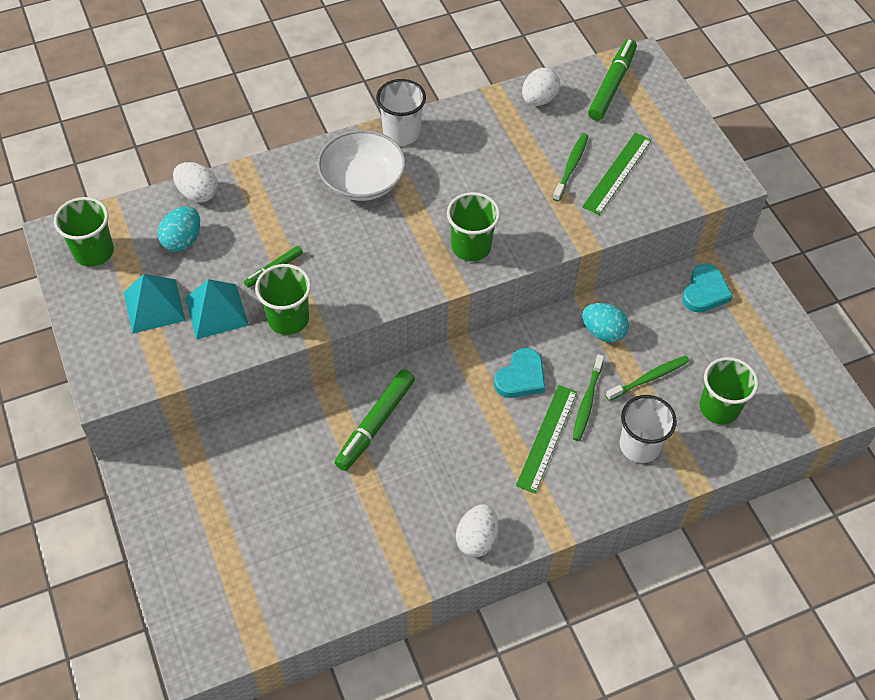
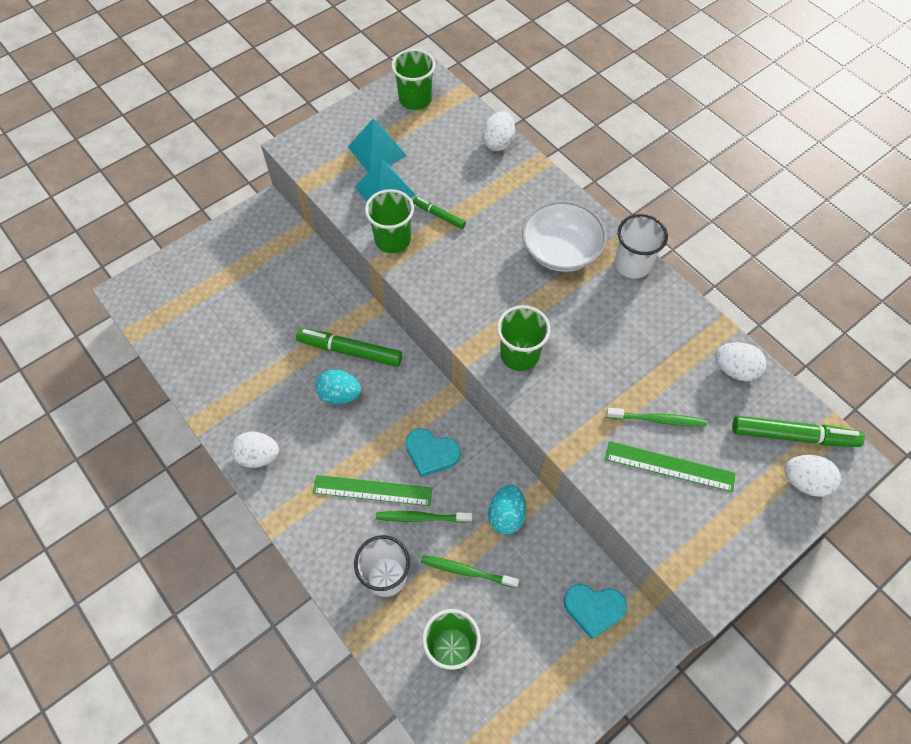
camera: 75 degrees right, 5 degrees up
turquoise egg [158,206,200,252] -> turquoise egg moved to [315,369,361,405]
green toothbrush [606,356,690,401] -> green toothbrush turned 150 degrees clockwise [421,555,519,588]
none -> white egg [784,455,841,497]

